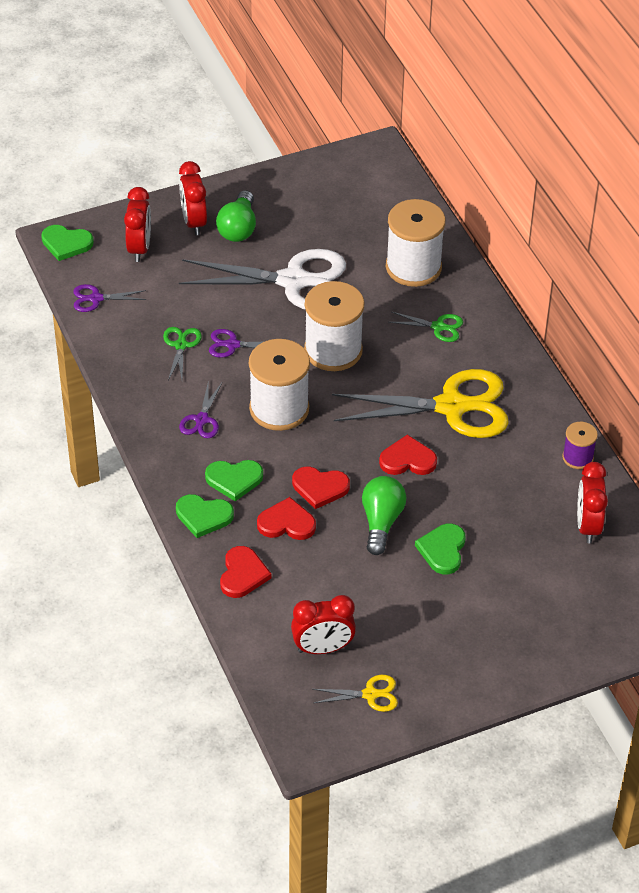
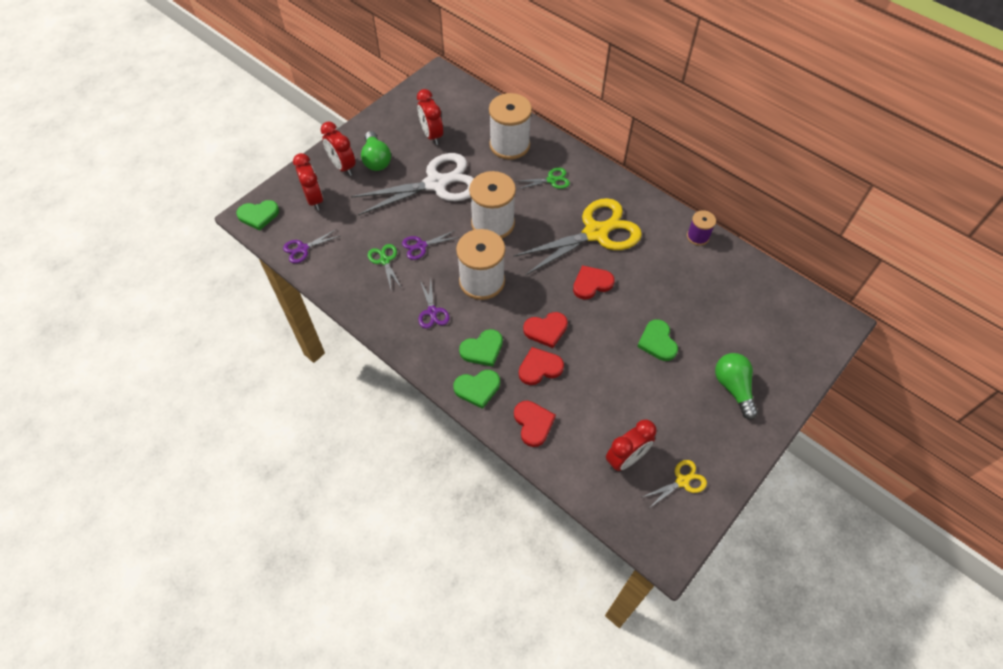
camera: 25 degrees left, 10 degrees up
green light bulb [362,476,407,555] -> green light bulb moved to [715,353,758,420]
red clock [577,462,608,543] -> red clock moved to [417,89,443,145]

